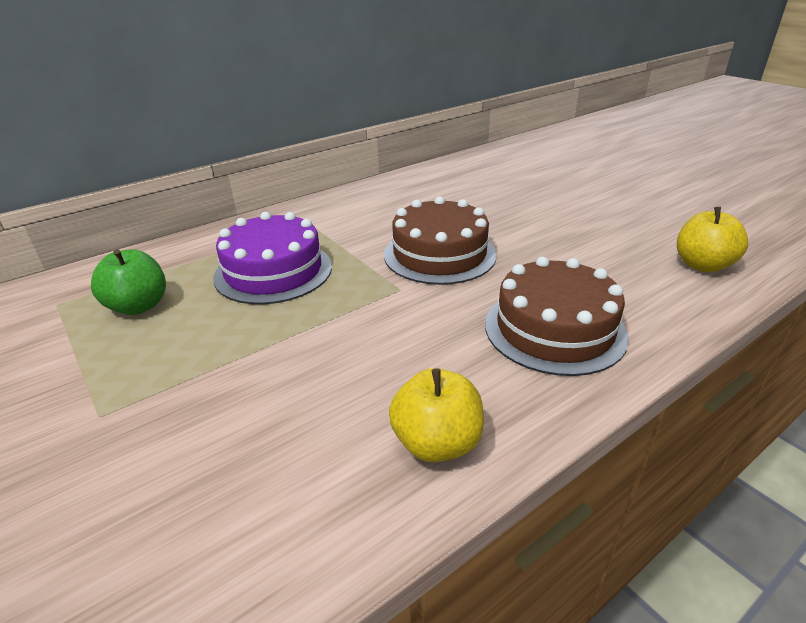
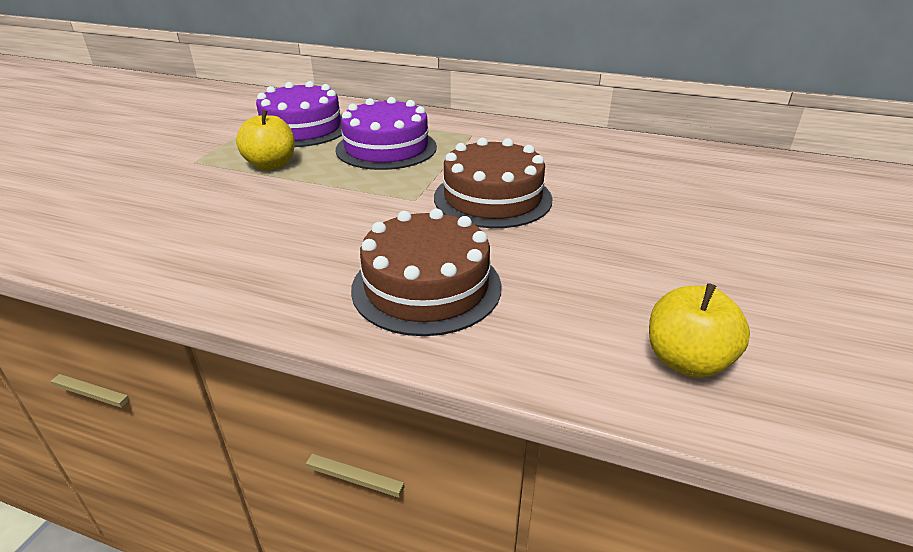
camera: 55 degrees right, 0 degrees up
green apple [91,249,166,315] -> purple cake [256,81,342,147]
yellow apple [389,368,484,462] -> yellow apple moved to [236,110,295,170]

